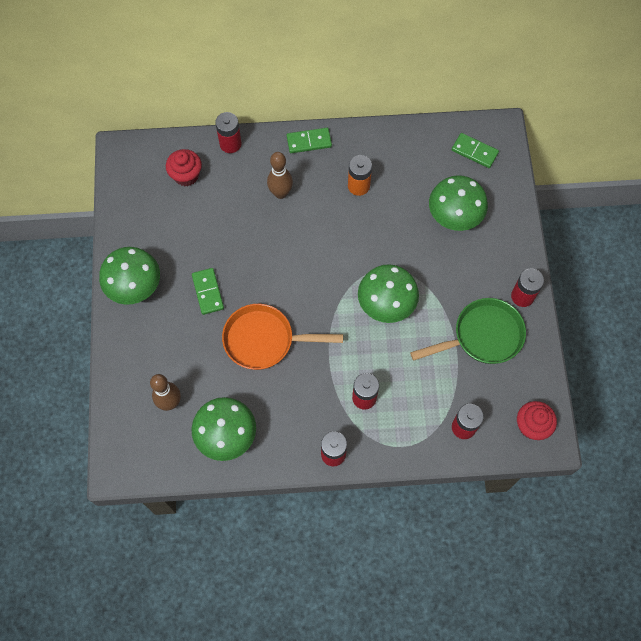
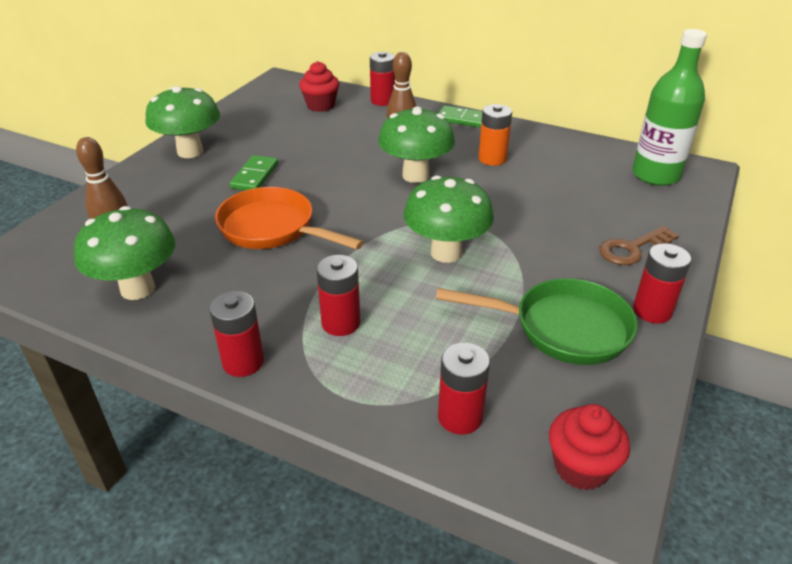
camera: 30 degrees right, 30 degrees down
green mushroom [429,175,488,231] -> green mushroom moved to [378,106,455,183]
green domino [452,133,499,168] -> green bottle [632,29,707,186]
none -> brown key [599,226,679,265]

